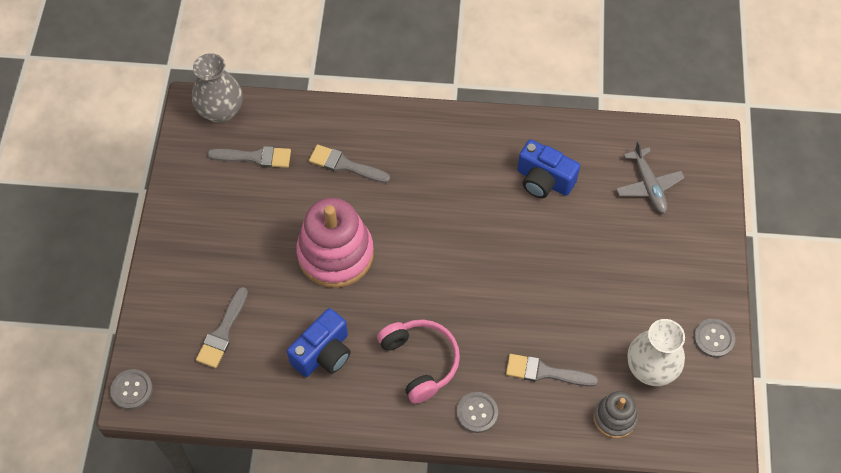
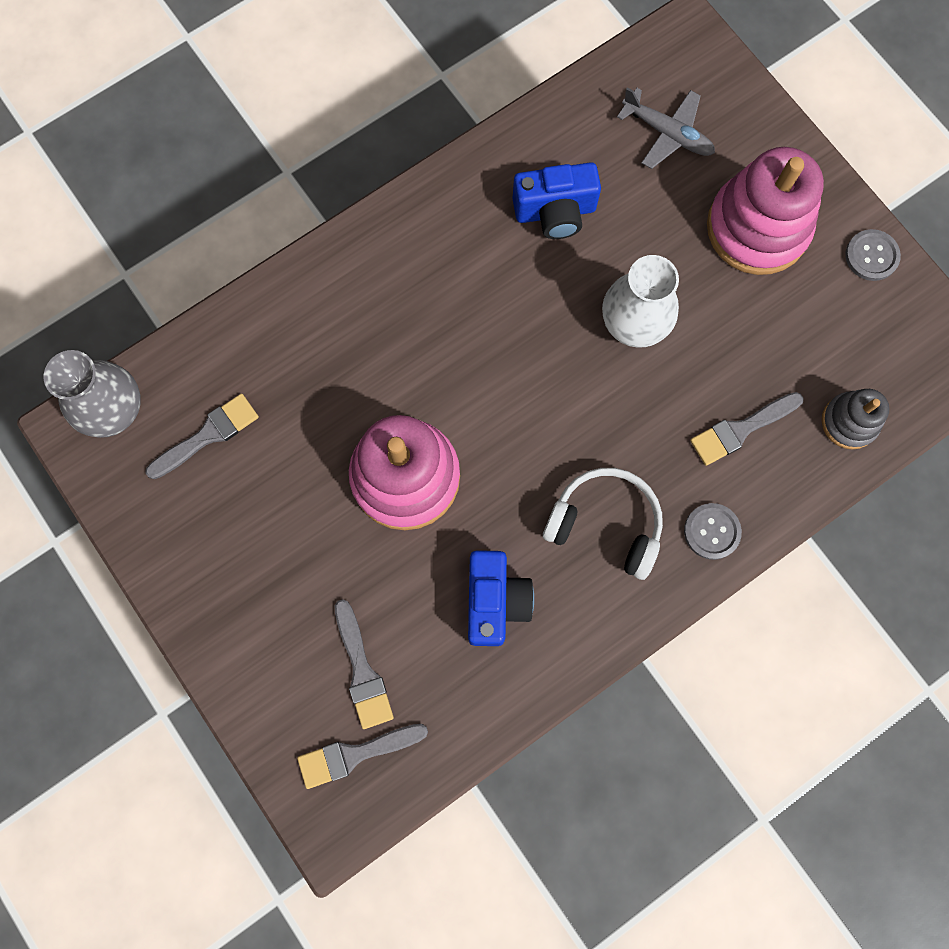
camera: 40 degrees left, 15 degrees up
grey button [110,369,153,410] -> none
grey brush [309,145,390,183] -> grey brush moved to [297,724,428,789]
pink headphones [377,319,460,404] -> white headphones [543,468,663,580]
white vase [627,319,685,386] -> white vase moved to [602,255,679,348]
none -> pink stacking toy [707,147,824,275]

